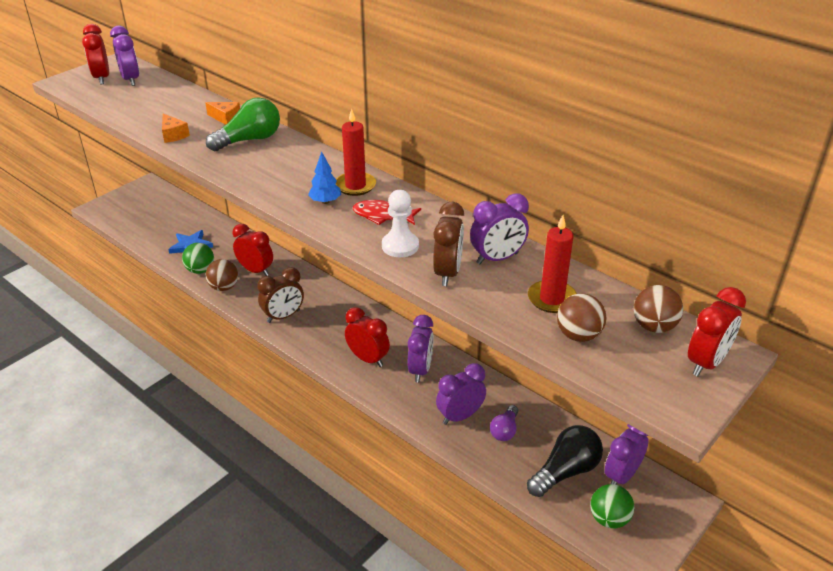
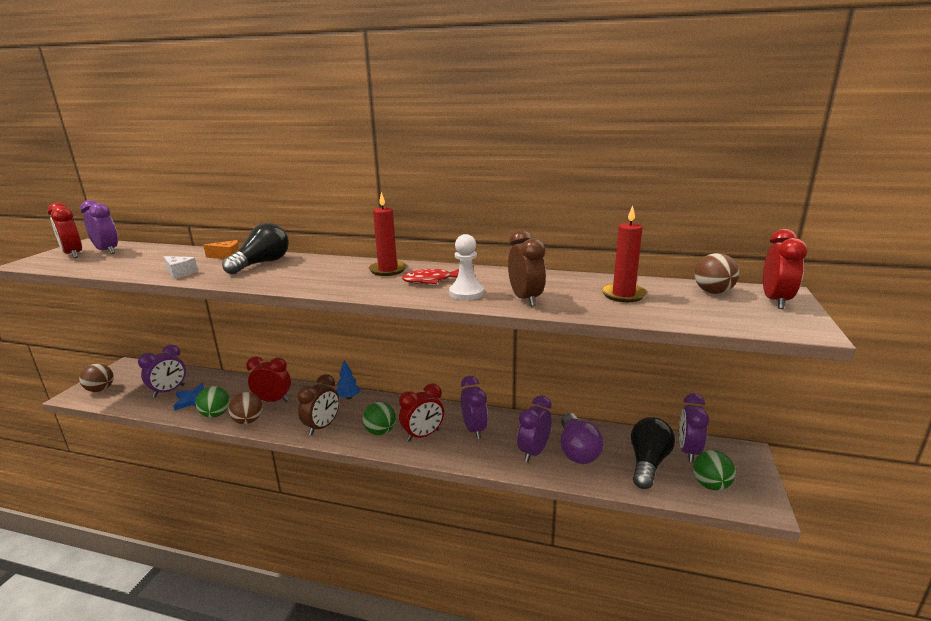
camera: 25 degrees left, 15 degrees down
orange cheese [162,113,190,143] -> white cheese [163,256,198,279]
green light bulb [206,97,280,151] -> black light bulb [222,223,289,275]
blue tree [308,152,341,204] -> blue tree moved to [336,360,361,399]
red clock [345,307,390,367] -> red clock turned 135 degrees clockwise [399,383,444,442]
purple clock [470,194,529,264] -> purple clock moved to [138,345,186,397]
purple light bulb [490,405,518,441] -> purple light bulb [561,413,604,464], size x1.71
brown ball [557,293,606,342] -> brown ball moved to [79,364,114,392]
none -> green ball [363,402,396,435]

